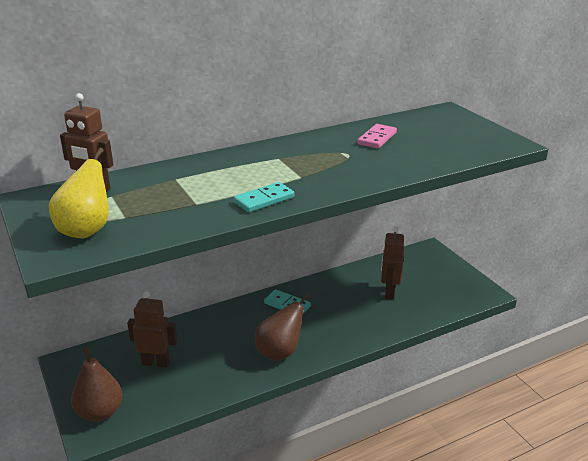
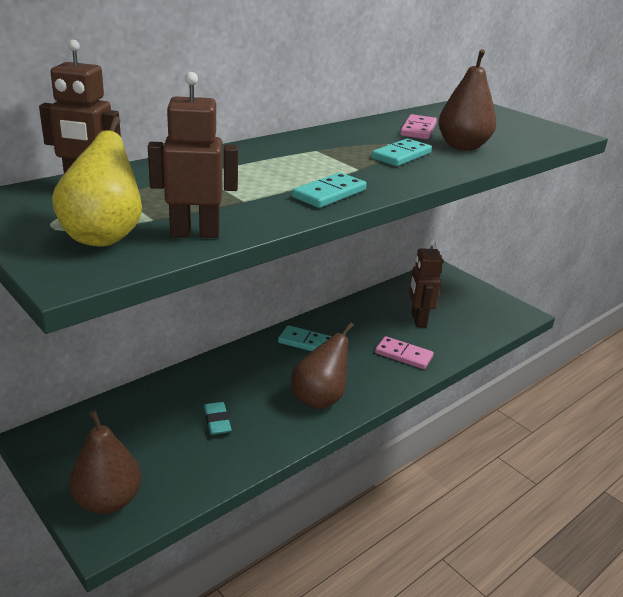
camera: 15 degrees left, 0 degrees up
brown robot [127,291,177,368] -> brown robot moved to [148,72,238,238]
none -> turquoise eraser [204,402,232,435]
none -> turquoise domino [372,138,432,166]
none -> pink domino [375,336,434,369]
none -> brown pear [438,49,496,151]

